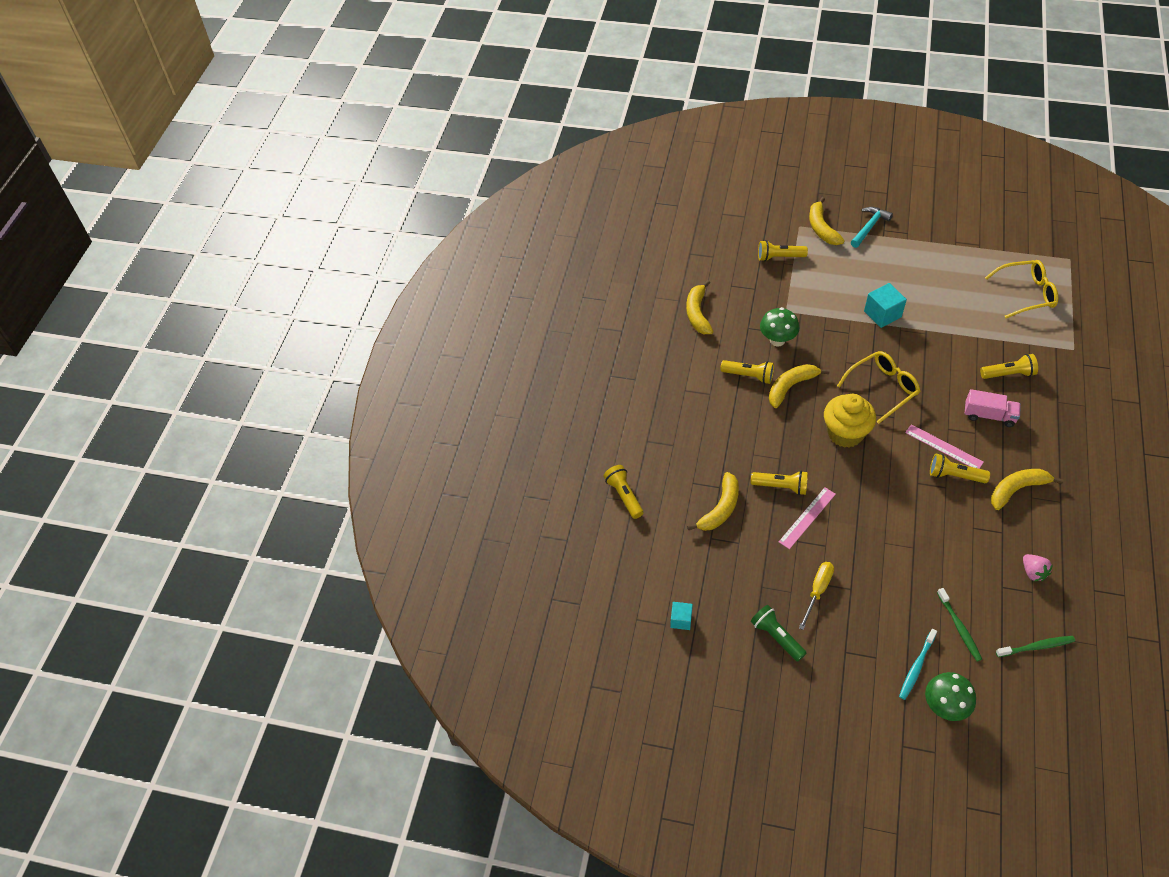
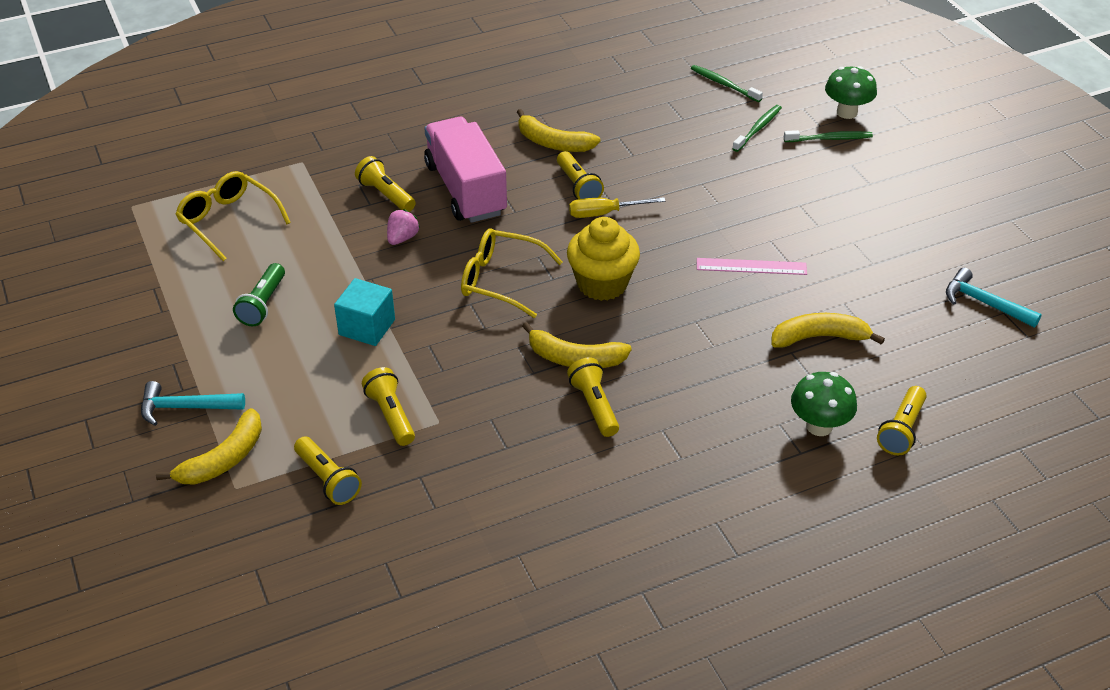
camera: 130 degrees left, 10 degrees down
turquoise cube [670,602,693,630] -> turquoise hammer [946,268,1042,328]
yellow banana [686,280,714,334] -> none
yellow flashlight [751,471,808,495] -> yellow flashlight moved to [362,367,415,446]
green flashlight [751,605,807,662] -> green flashlight moved to [233,263,285,326]
green mushroom [760,307,799,347] -> green mushroom moved to [791,372,857,436]
yellow screwdriver [799,562,834,630] -> yellow screwdriver moved to [569,197,665,218]
turquoise toothbrush [899,629,937,700] -> green toothbrush [784,130,873,142]
pink ruler [905,424,984,469] -> none
pink truck [965,389,1021,427] -> pink truck [424,117,507,223], size x1.84
pink strawberry [1023,554,1053,582] -> pink strawberry moved to [387,209,420,245]

